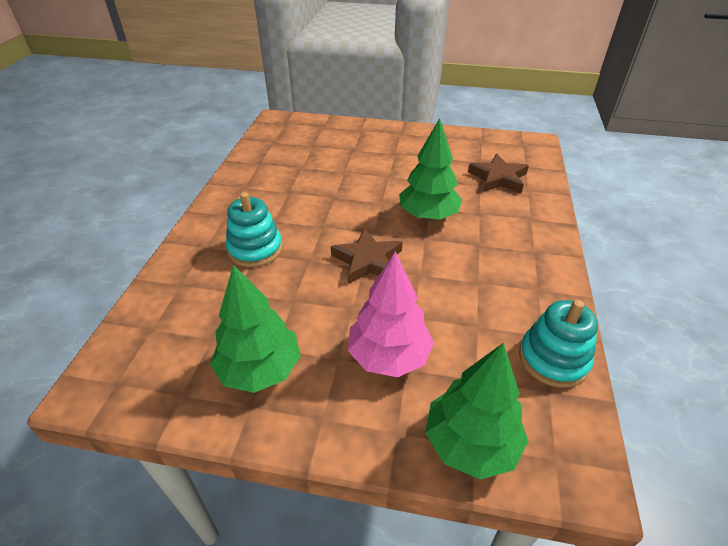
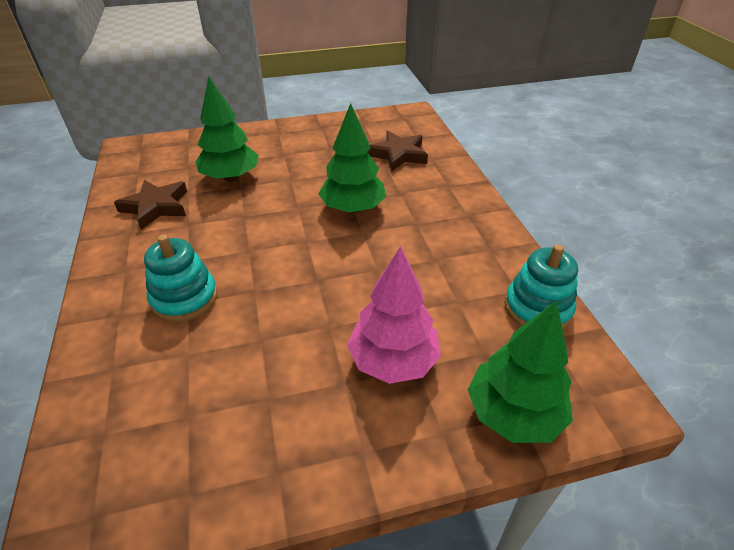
camera: 25 degrees left, 0 degrees up
green tree [210,265,301,393] -> green tree moved to [196,77,259,181]
brown star [331,228,403,284] -> brown star moved to [114,180,187,230]

